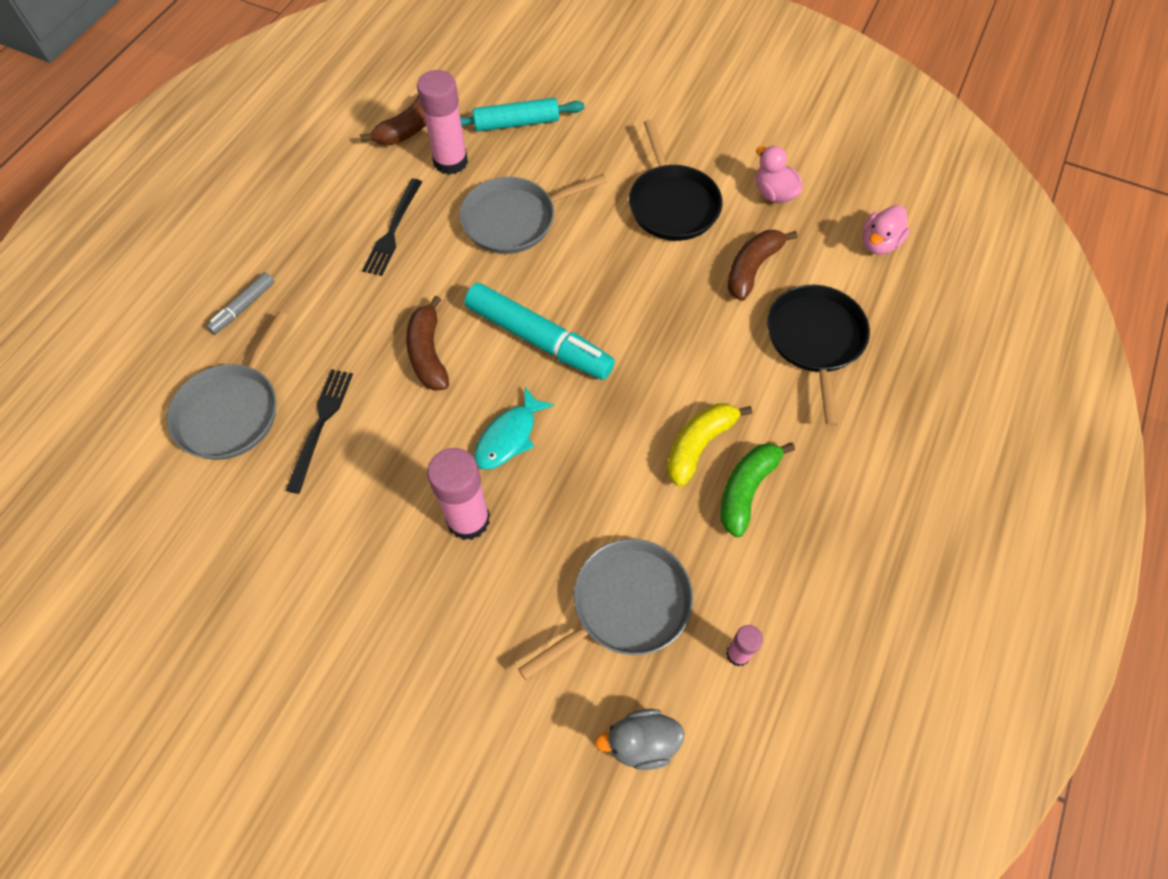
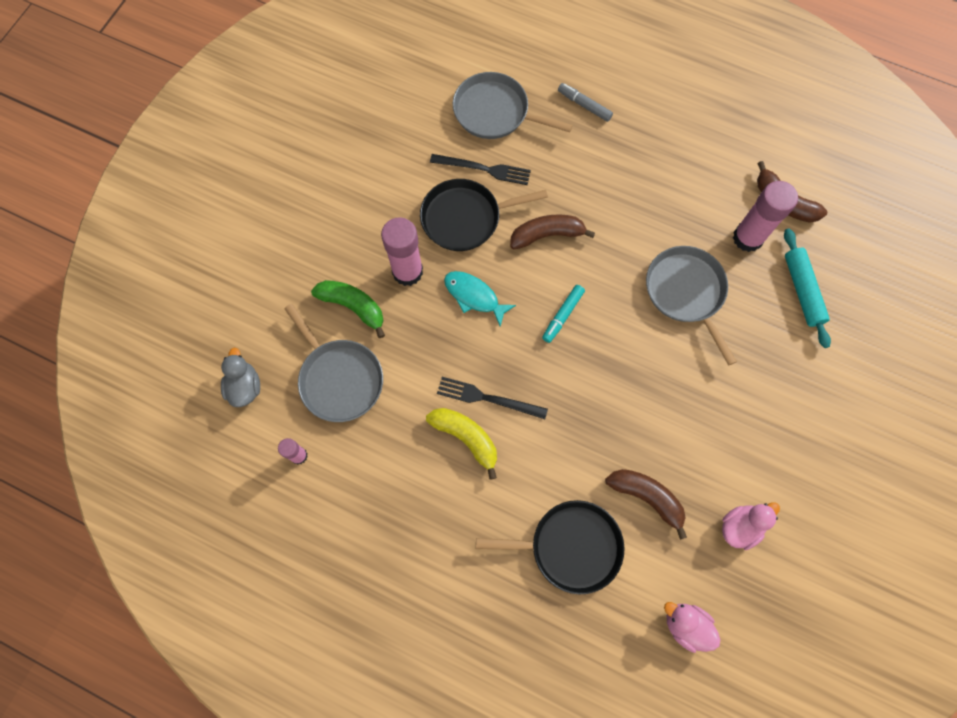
camera: 90 degrees right, 10 degrees up
black fork [362,179,422,276] -> black fork moved to [437,377,548,419]
turquoise marker [465,283,615,380] -> turquoise marker [542,285,585,343], size x0.50
black pan [629,119,723,241] -> black pan moved to [420,179,548,251]
green banana [721,442,795,538] -> green banana moved to [311,280,385,338]

